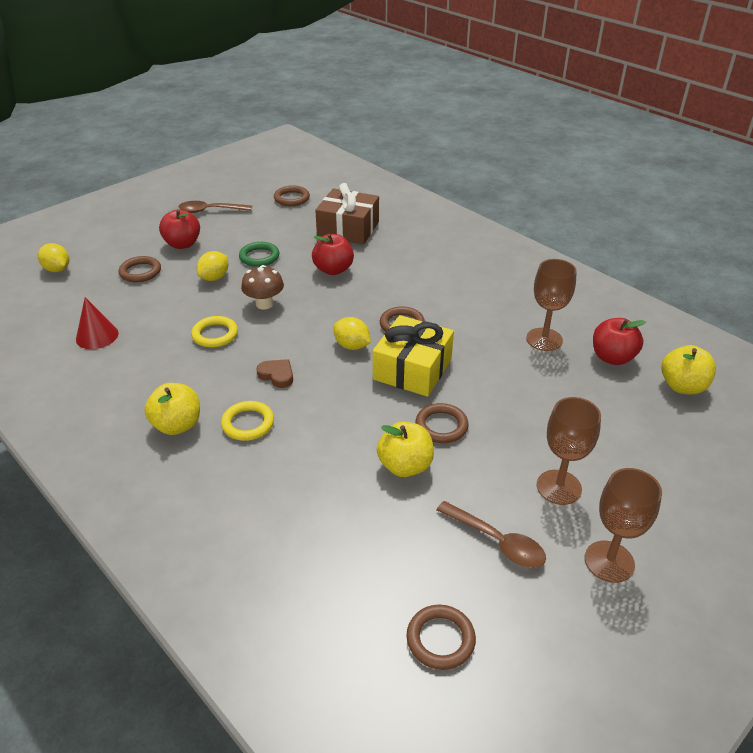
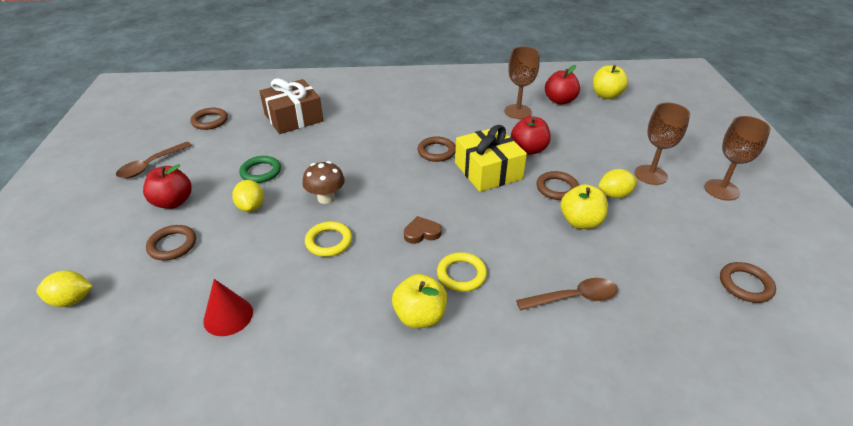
camera: 50 degrees left, 0 degrees up
red apple [312,234,354,275] -> red apple moved to [511,116,551,155]
yellow lemon [333,317,371,350] -> yellow lemon moved to [598,169,638,198]
brown spoon [437,501,546,568] -> brown spoon moved to [516,278,618,311]

